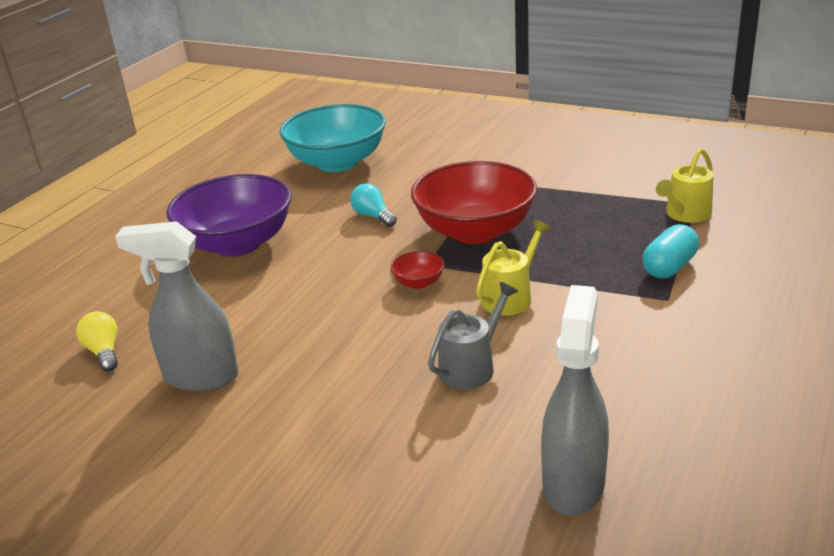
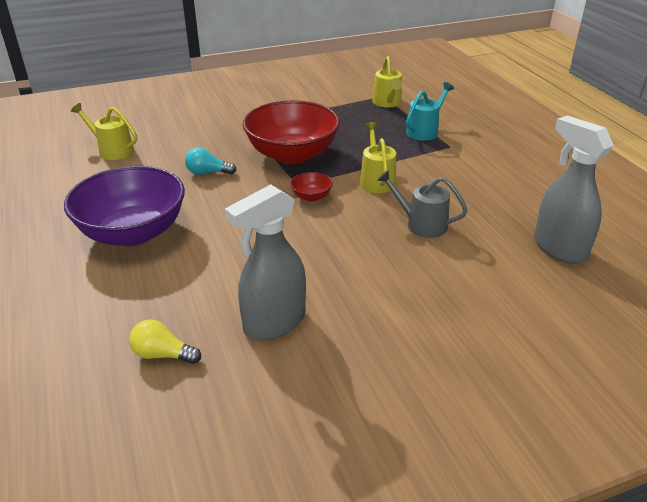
camera: 50 degrees left, 5 degrees up
turquoise bowl [279,104,386,172] -> yellow watering can [71,103,137,160]
grey watering can [428,282,518,389] -> grey watering can turned 60 degrees counterclockwise [377,170,468,238]
turquoise capsule [642,224,699,279] -> turquoise watering can [406,82,454,141]

